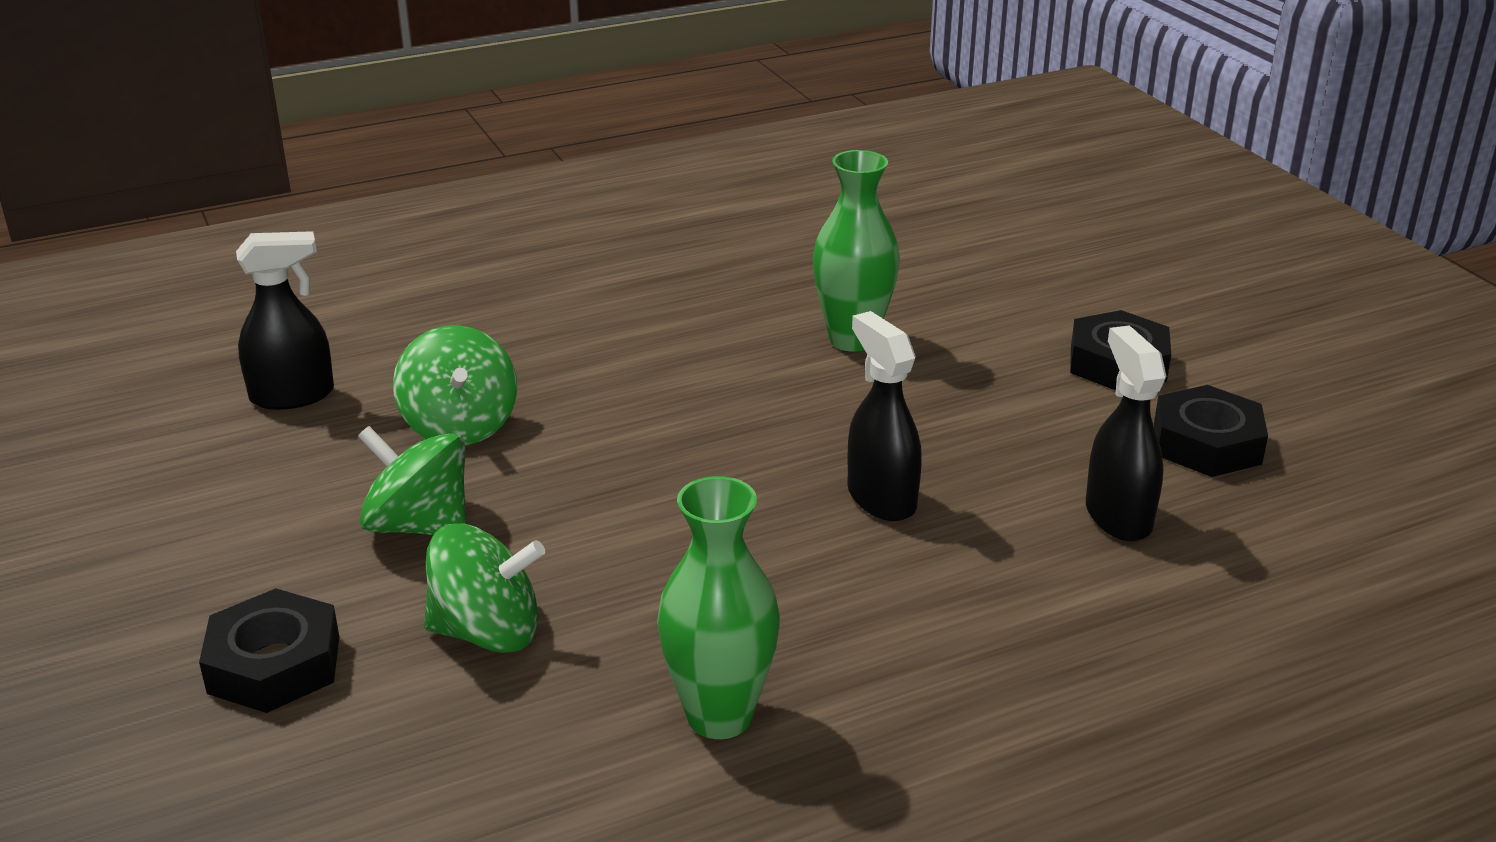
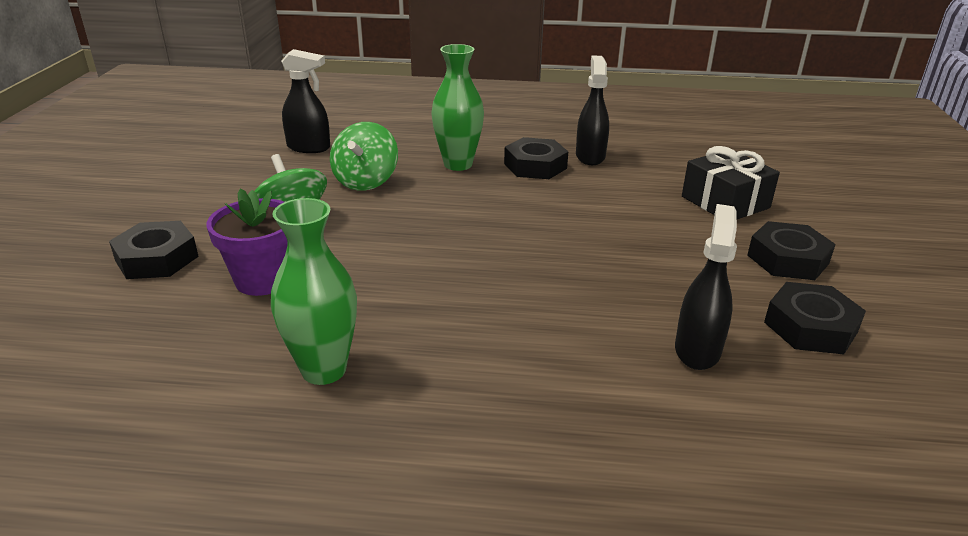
camera: 30 degrees right, 0 degrees up
green spinning top [424,524,545,653] -> purple flower pot [207,189,288,296]
green vase [813,150,900,352] -> green vase moved to [431,44,484,171]
black spray bottle [848,311,922,521] -> black spray bottle moved to [576,55,609,165]
none -> black nut [504,137,568,179]
none -> black gift [682,146,780,219]

